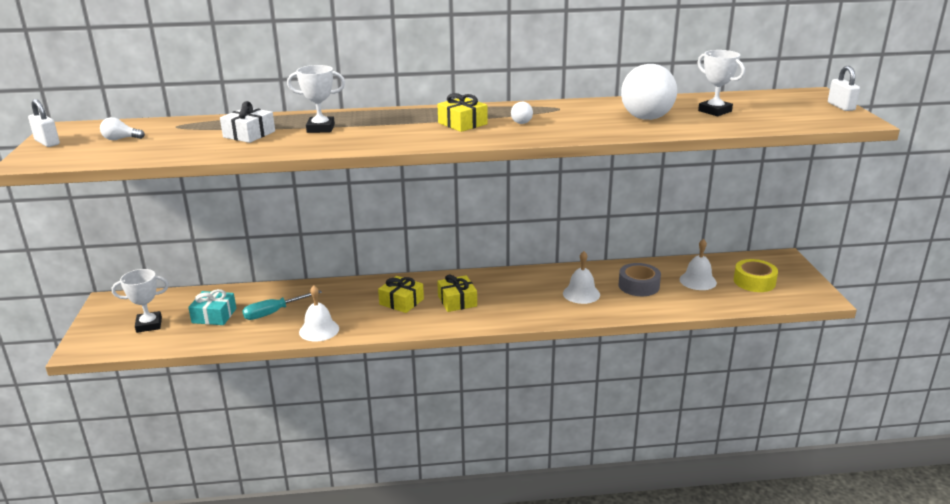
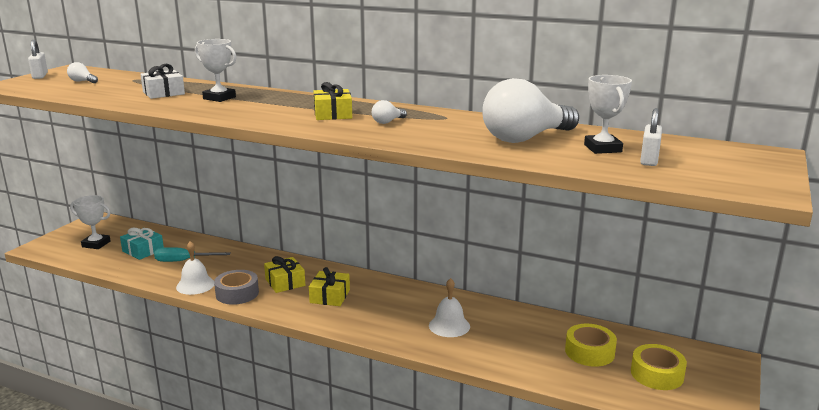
camera: 30 degrees right, 5 degrees down
grey tape [619,263,661,296] -> grey tape moved to [214,270,259,305]
white bell [679,239,717,290] -> yellow tape [565,324,617,367]
white padlock [828,66,860,111] -> white padlock moved to [640,108,662,166]

